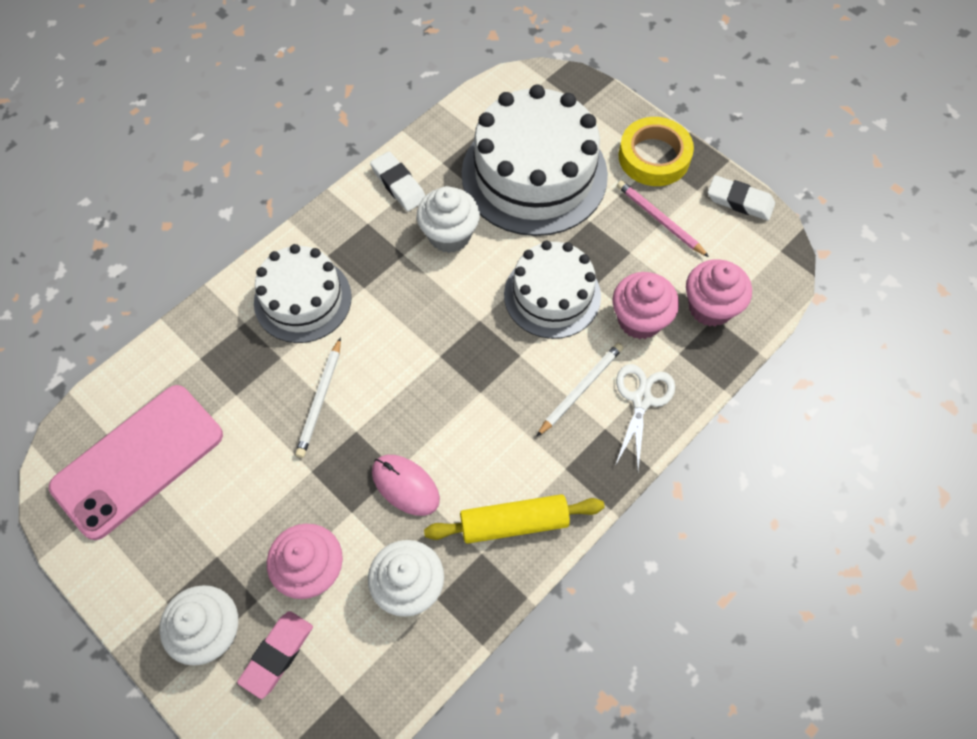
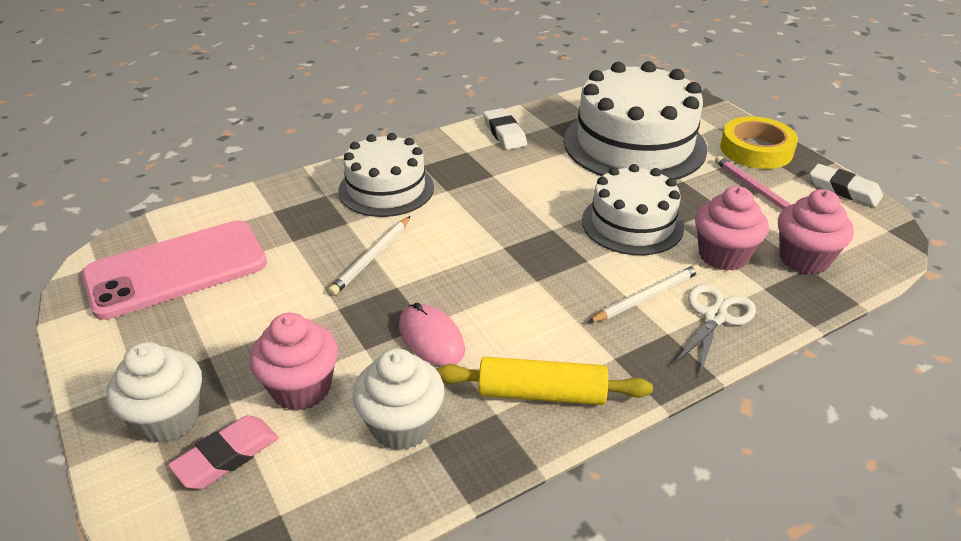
camera: 15 degrees right, 25 degrees down
white cupcake [417,186,480,253] -> none

